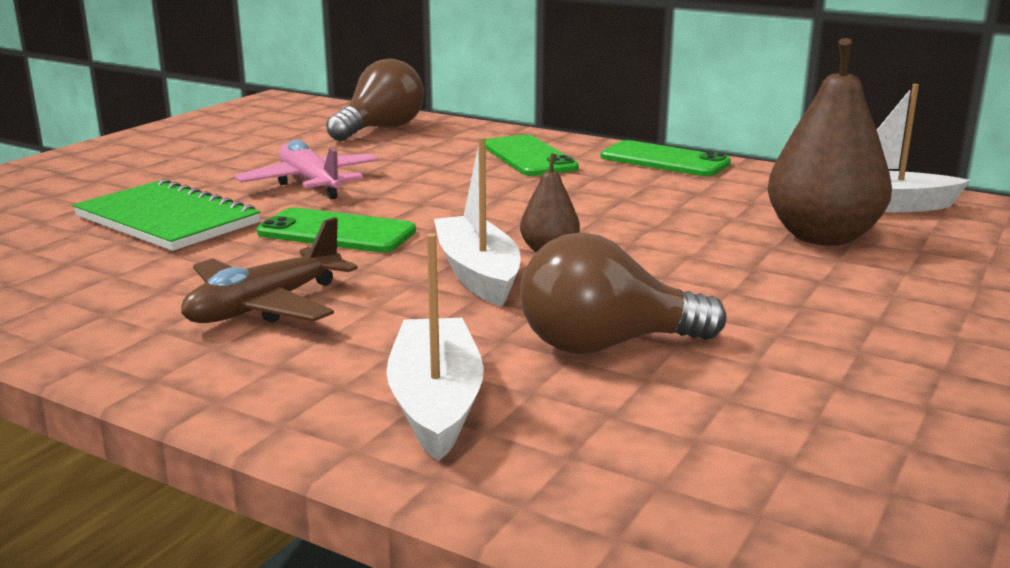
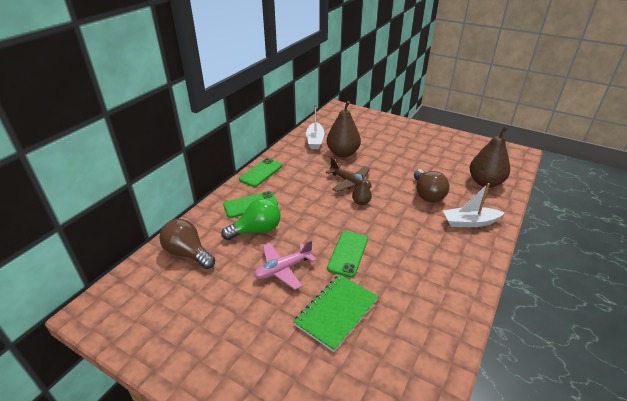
camera: 90 degrees left, 15 degrees up
brown plane [181,217,358,323] -> brown plane moved to [326,158,371,192]
white boat [434,137,521,307] -> none
none -> green light bulb [221,198,281,240]
none -> brown pear [470,126,510,188]

